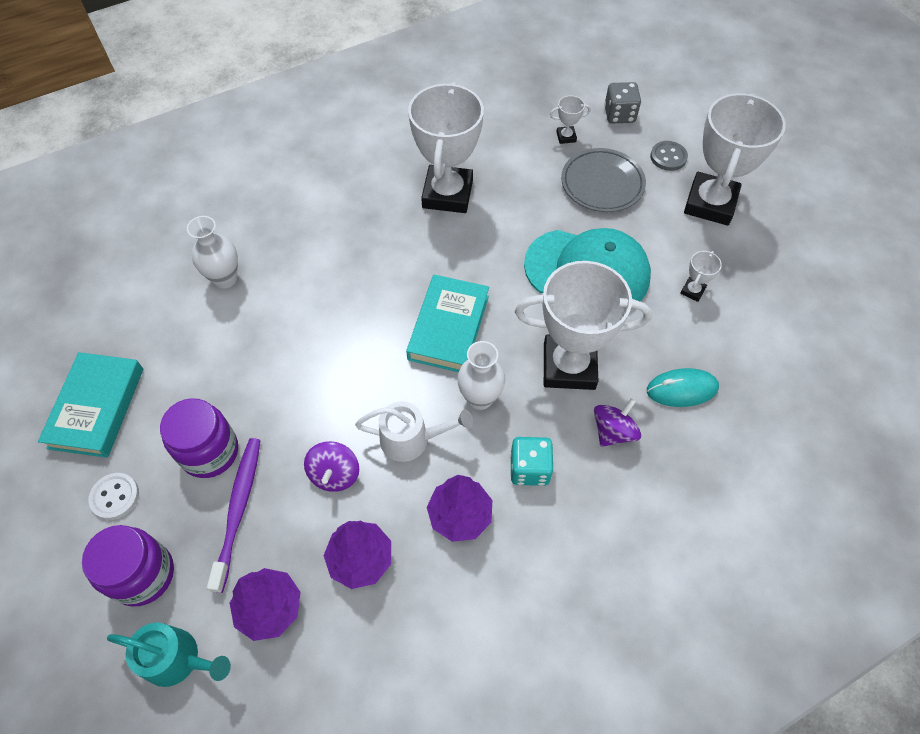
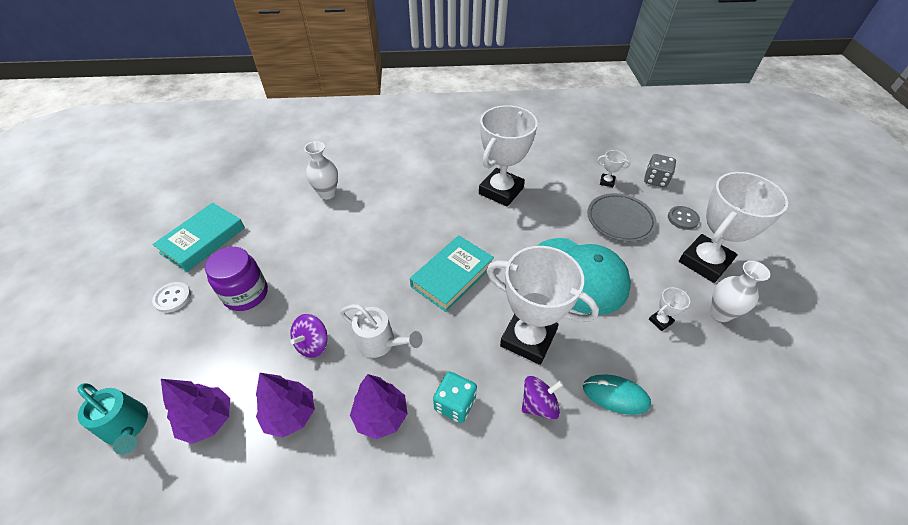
camera: 25 degrees right, 10 degrees down
purple jar [82,525,174,607] -> none
purple toothbrush [207,438,261,593] -> none
white vase [457,341,505,410] -> white vase moved to [710,261,770,322]

